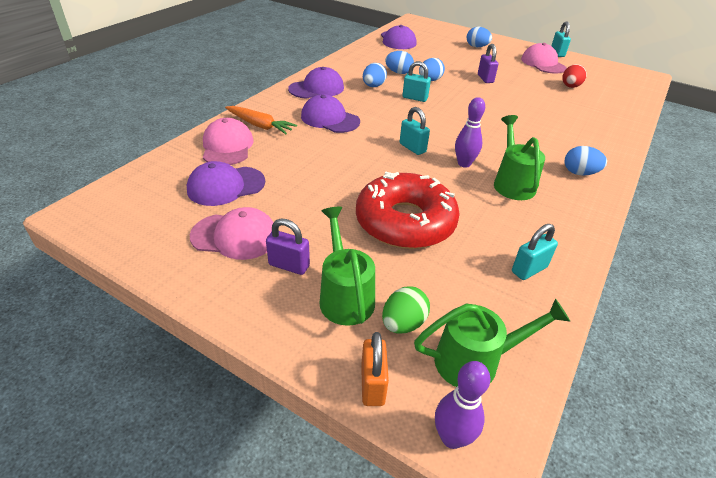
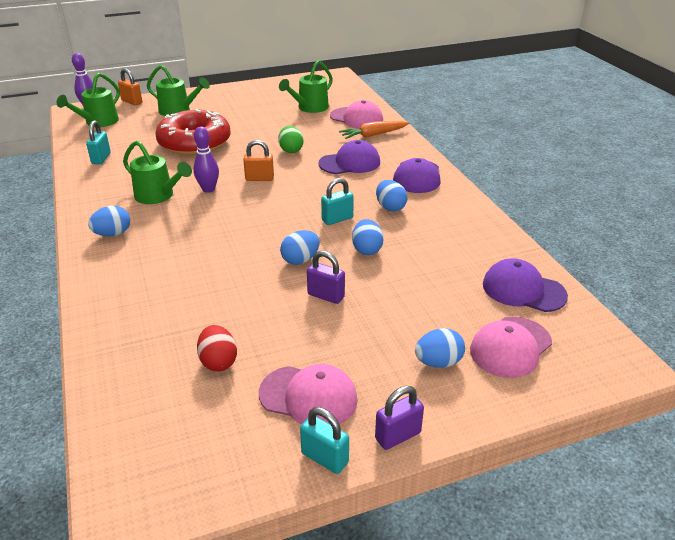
camera: 130 degrees right, 5 degrees down
purple cap [187,161,265,206] -> green watering can [279,61,333,113]
pink cap [190,207,274,260] -> pink cap moved to [470,317,552,378]
purple padlock [266,219,310,275] -> purple padlock moved to [375,386,424,450]
green egg [382,286,430,334] -> green egg moved to [278,126,303,153]
blue egg [385,51,414,74] -> blue egg moved to [280,230,320,265]
turquoise padlock [400,107,430,155] -> orange padlock [243,140,274,181]

